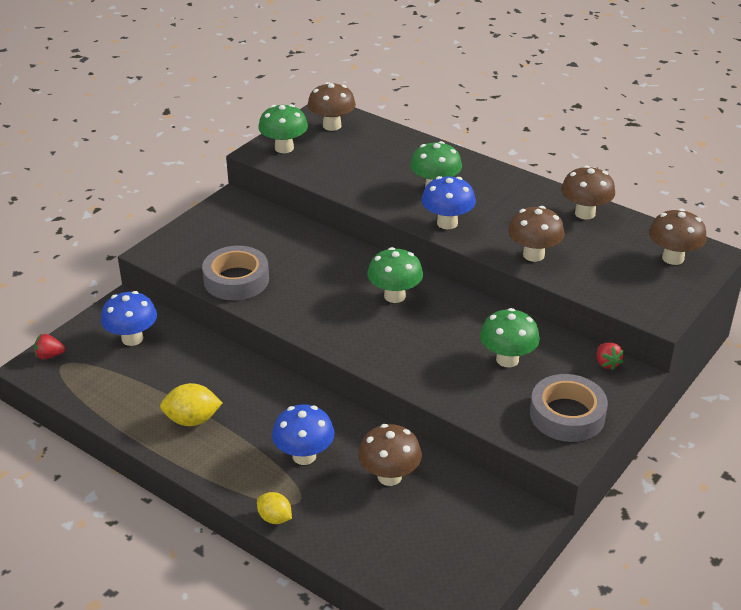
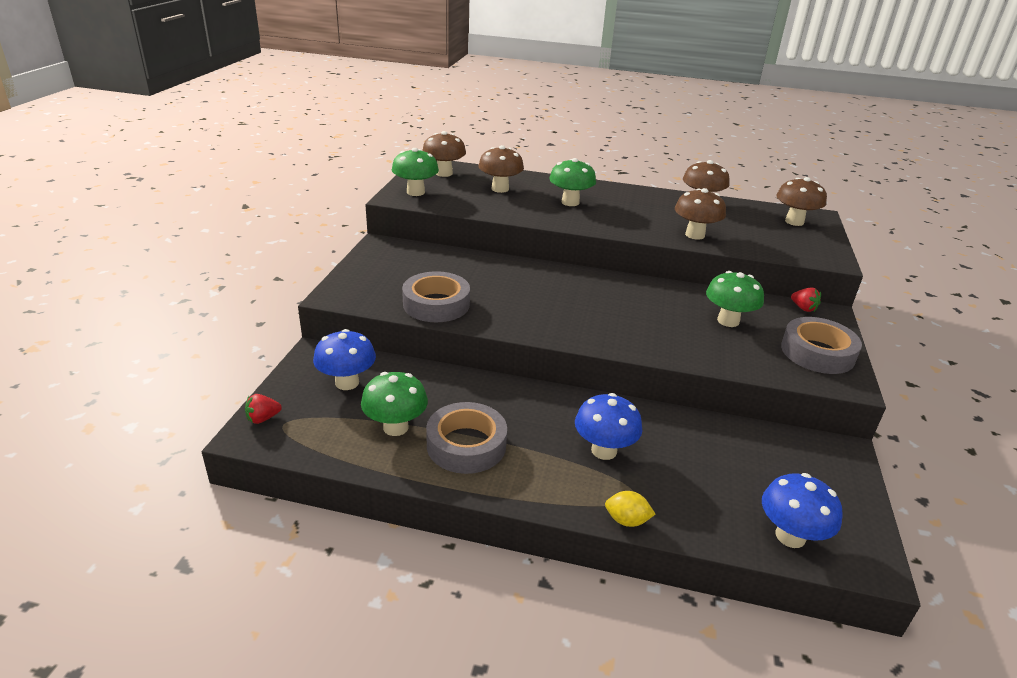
camera: 25 degrees left, 5 degrees down
yellow lemon [160,383,223,426] -> grey tape [426,402,507,474]
brown mushroom [358,424,422,486] -> brown mushroom moved to [478,145,524,193]
green mushroom [367,247,423,303] -> green mushroom moved to [361,372,428,436]
blue mushroom [421,176,476,229] -> blue mushroom moved to [762,473,843,548]

